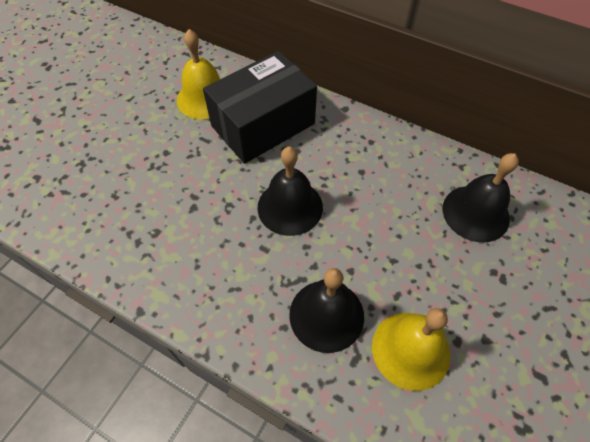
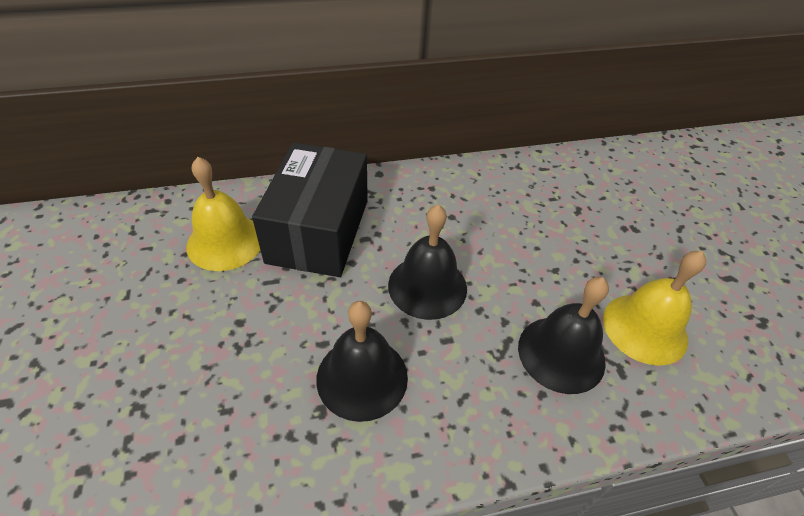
camera: 45 degrees left, 10 degrees down
black bell [443,153,519,243] -> black bell moved to [316,301,408,422]

